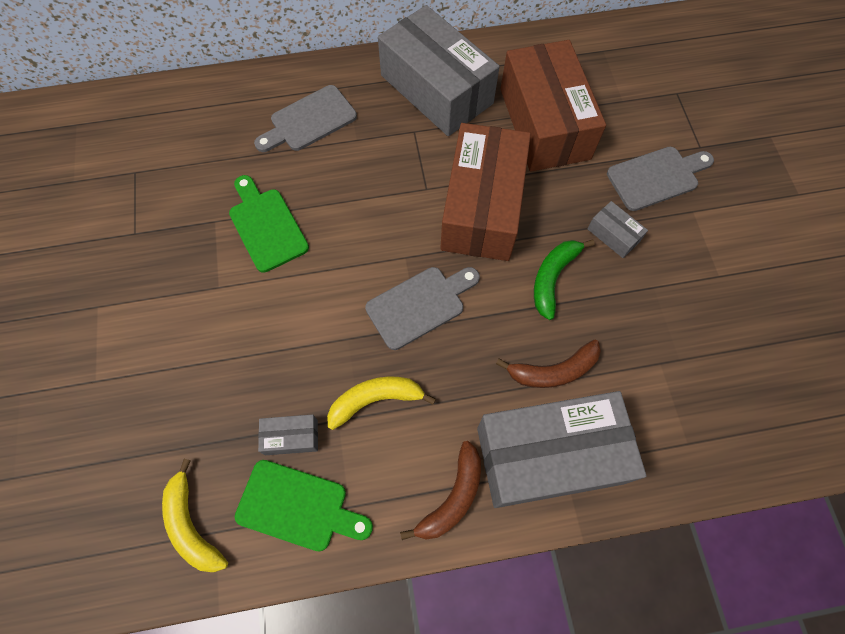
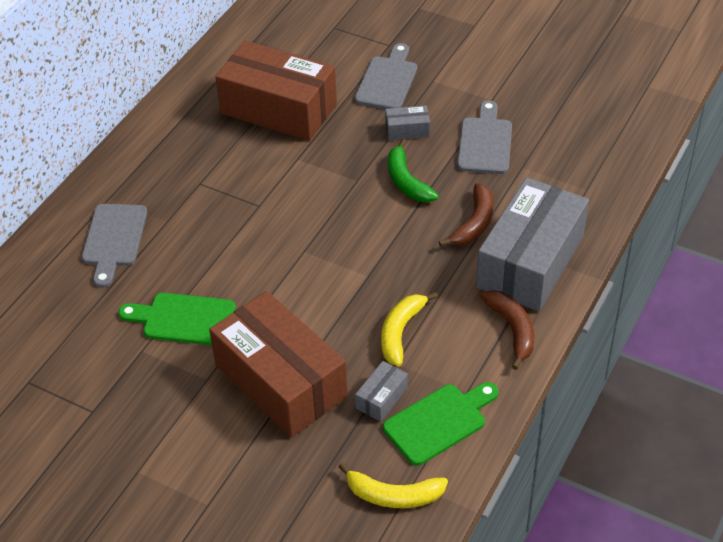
camera: 50 degrees left, 20 degrees down
grey cutting board [365,267,480,350] -> grey cutting board moved to [457,100,512,174]
grey box [378,5,500,136] -> none
brown box [440,123,531,261] -> brown box moved to [209,291,348,437]

